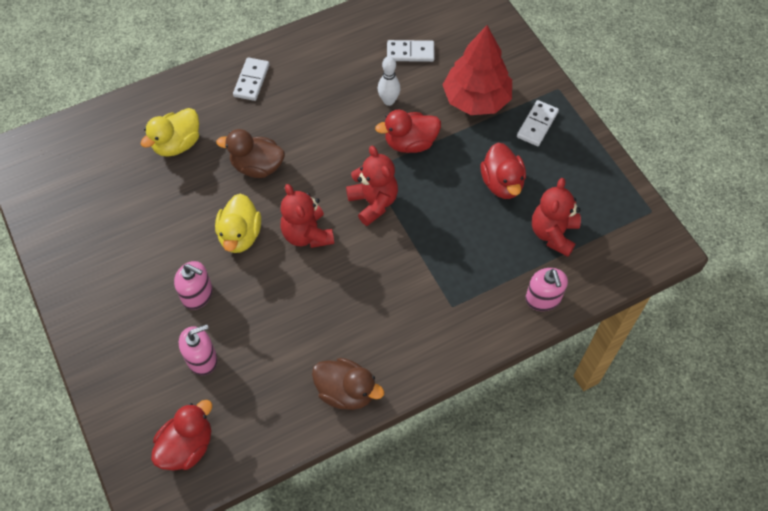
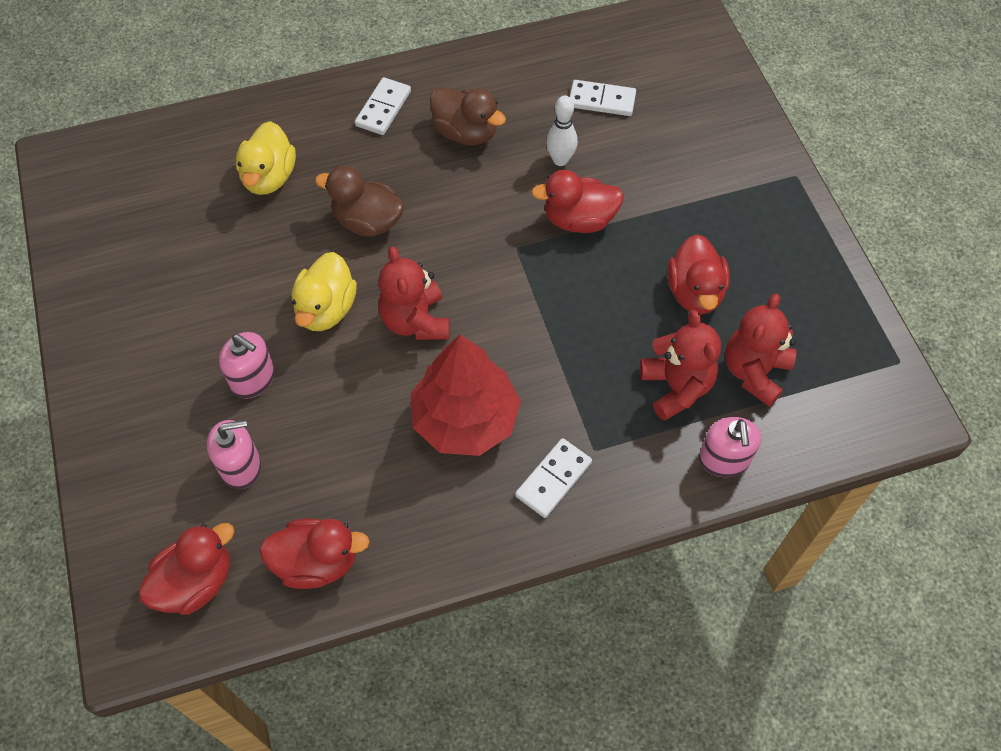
camera: 10 degrees right, 0 degrees up
yellow duck [141,108,199,157] -> yellow duck turned 45 degrees counterclockwise [236,121,296,195]
brown duck [312,358,384,410] -> brown duck moved to [430,87,506,145]
red teddy bear [346,146,398,226] -> red teddy bear moved to [640,310,721,421]
red tree [443,25,512,115] -> red tree moved to [410,335,521,456]
white domino [517,100,559,146] -> white domino moved to [515,438,592,518]
none -> red duck [259,519,370,589]

